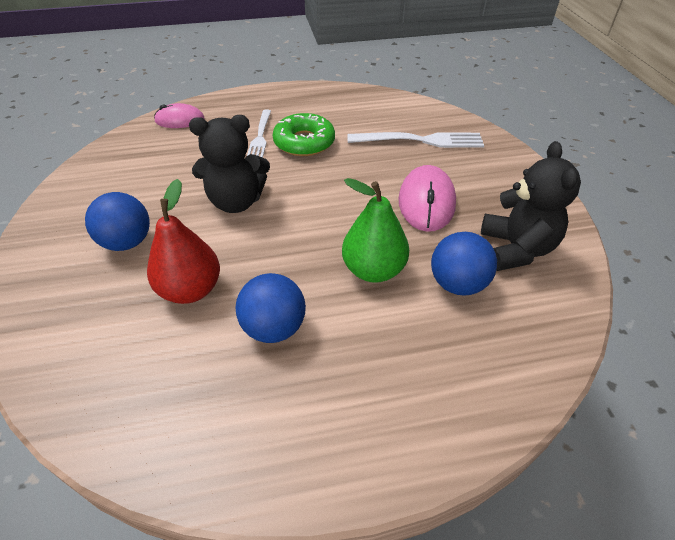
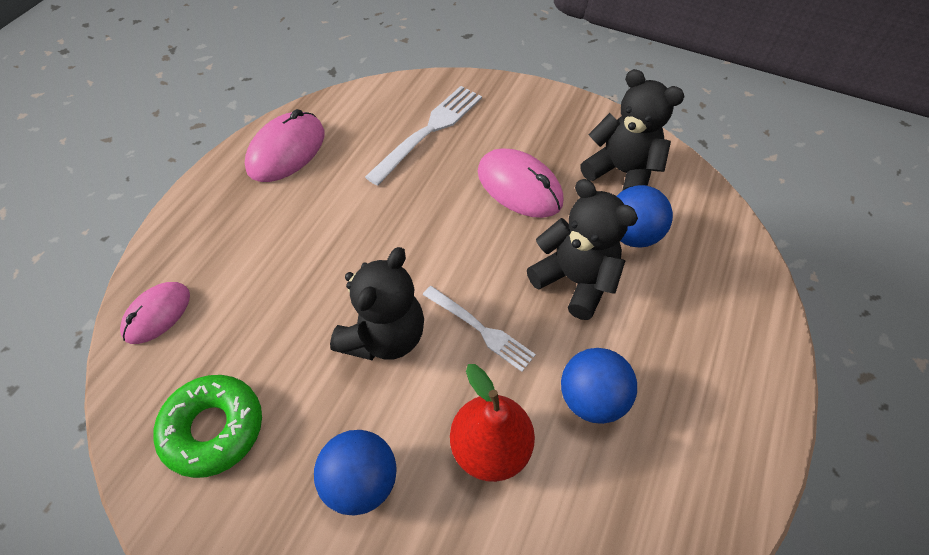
camera: 55 degrees left, 10 degrees up
white fork [247,109,271,158] -> white fork moved to [423,286,536,372]
green donut [273,113,335,156] -> green donut moved to [154,375,262,478]
green pear [342,178,409,283] -> black teddy bear [527,179,638,320]
none -> pink mouse [245,109,324,182]

